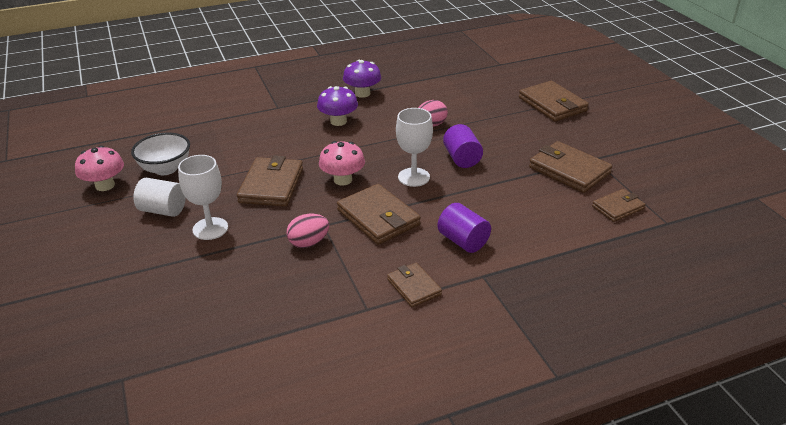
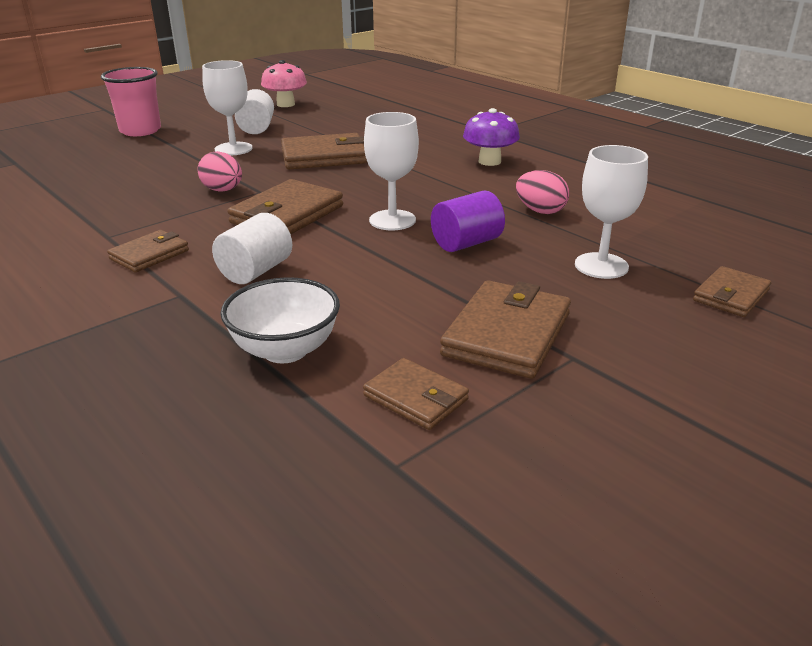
camera: 70 degrees right, 5 degrees down
white bowl [131,133,190,175] -> white bowl moved to [220,277,340,363]
pink mushroom [319,141,365,186] -> none
purple mushroom [343,60,381,98] -> none
purple cylinder [437,203,491,253] -> white cylinder [212,213,292,284]
brown wallet [519,81,589,122] -> brown wallet [693,266,771,317], size x0.60
none -> pink cup [101,67,161,136]
none -> white goblet [575,145,648,279]

